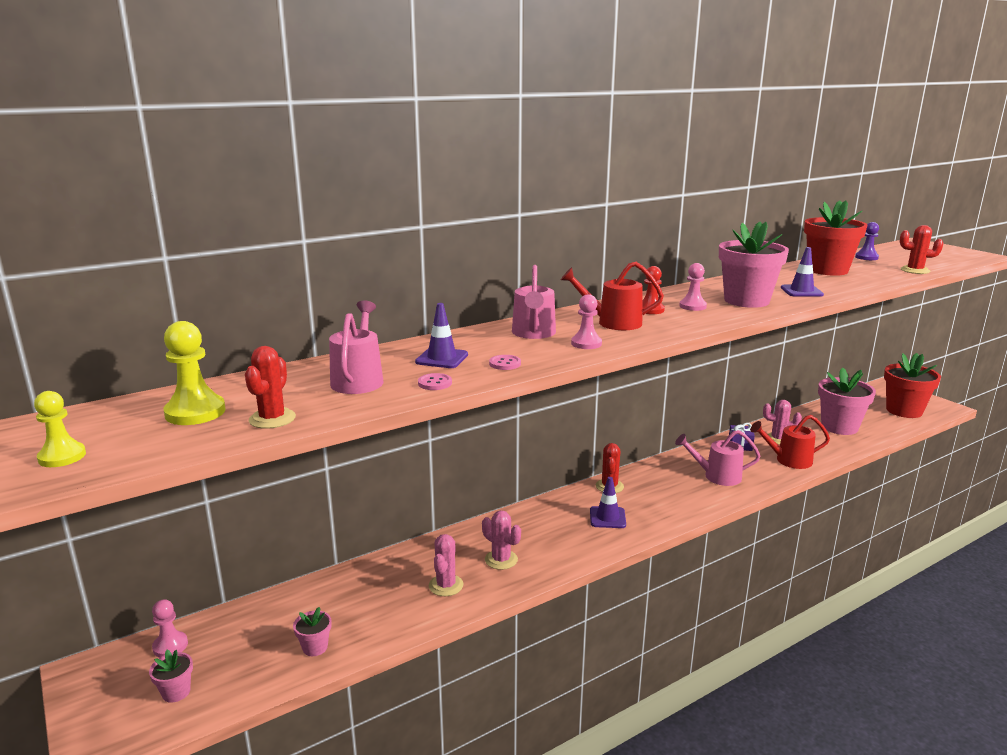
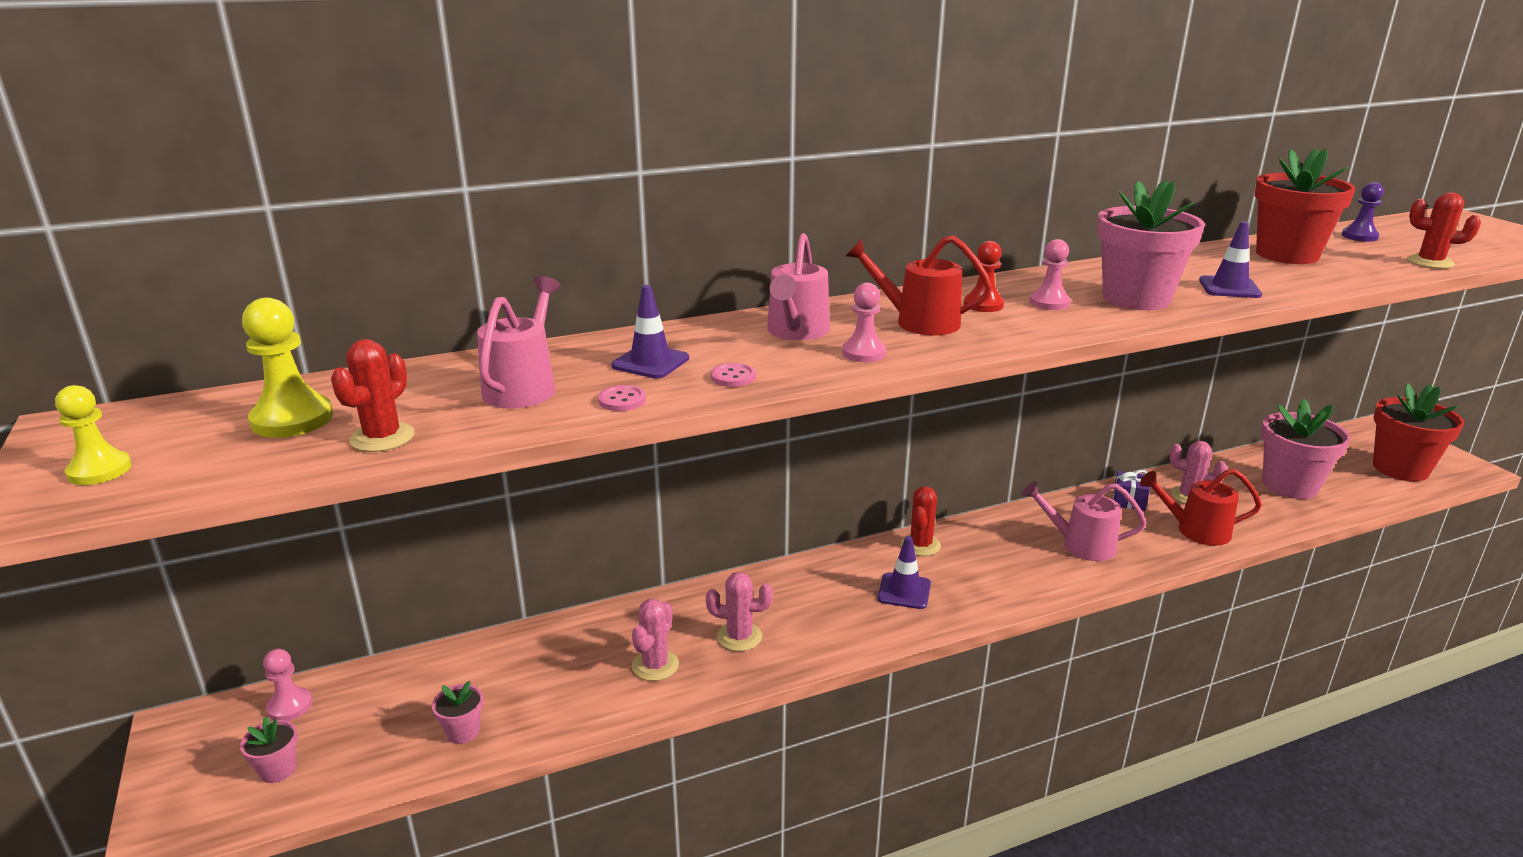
camera: 10 degrees right, 5 degrees up
pink cactus [482,510,521,570] -> pink cactus turned 45 degrees counterclockwise [706,572,773,651]

